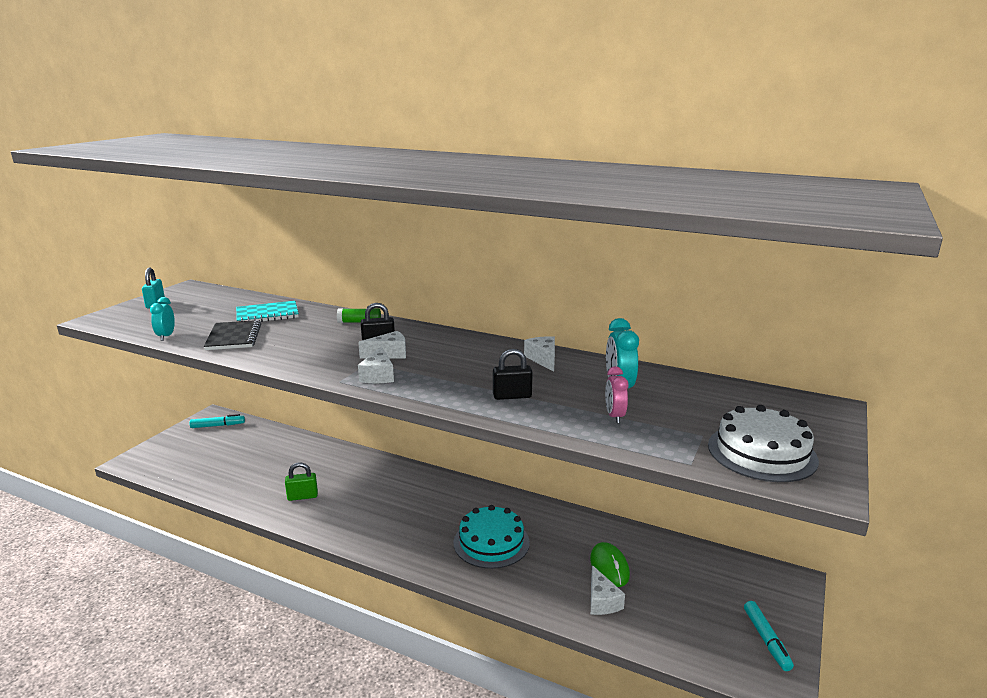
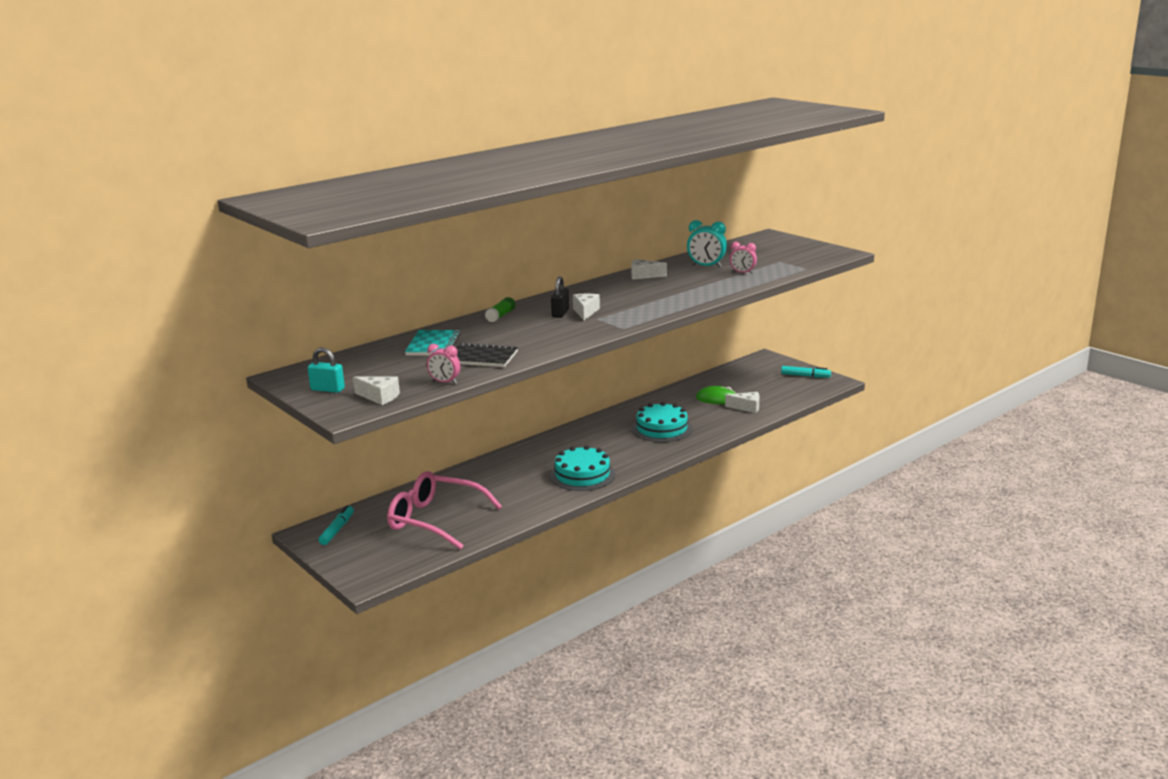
camera: 65 degrees left, 0 degrees up
turquoise clock [150,297,175,341] -> pink clock [427,344,460,384]
green padlock [285,462,318,501] -> none
white cheese [358,346,394,383] -> white cheese moved to [353,376,400,405]
black padlock [493,349,533,400] -> none
white cake [708,405,819,482] -> none
none -> pink glasses [387,471,502,550]
none -> turquoise cake [550,445,615,491]

